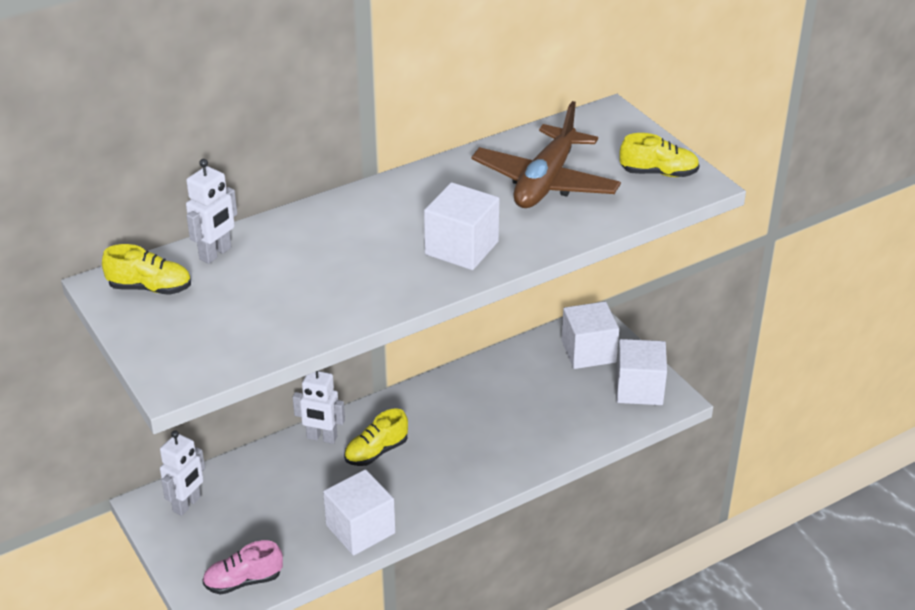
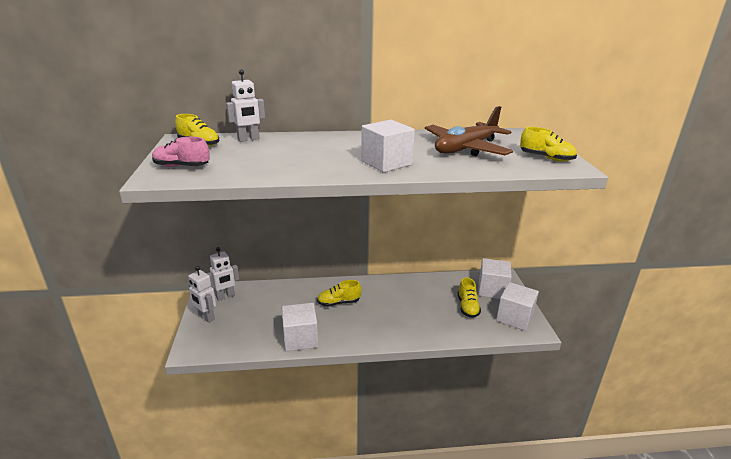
camera: 25 degrees right, 10 degrees down
pink shoe [202,540,283,595] -> pink shoe moved to [152,137,210,167]
white robot [293,371,345,444] -> white robot moved to [189,266,216,323]
none -> yellow shoe [458,277,481,318]

